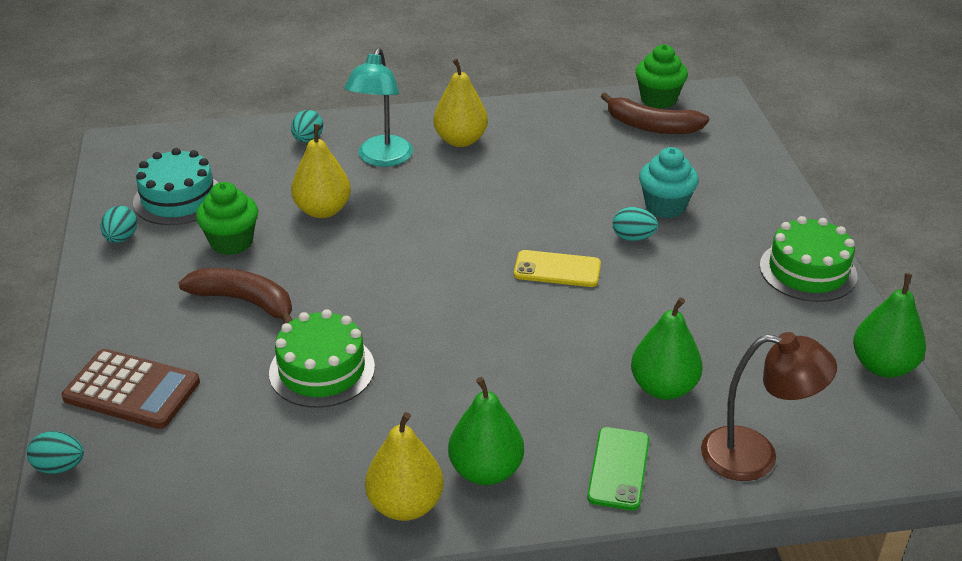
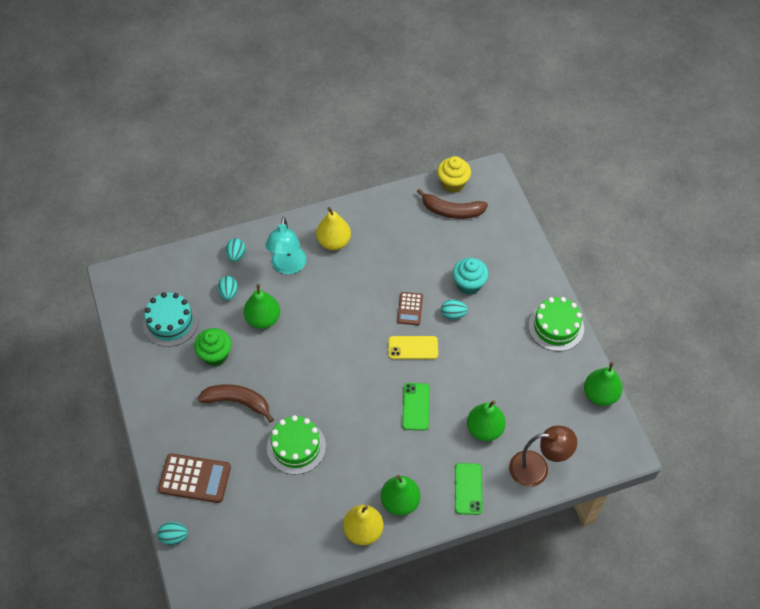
camera: 10 degrees left, 20 degrees up
turquoise egg [101,206,137,243] -> turquoise egg moved to [218,276,238,300]
yellow pear [291,124,351,218] -> green pear [244,284,280,329]
green cupcake [635,44,688,109] -> yellow cupcake [437,156,471,193]
none -> brown calculator [397,292,423,325]
none -> green phone [402,383,429,431]

